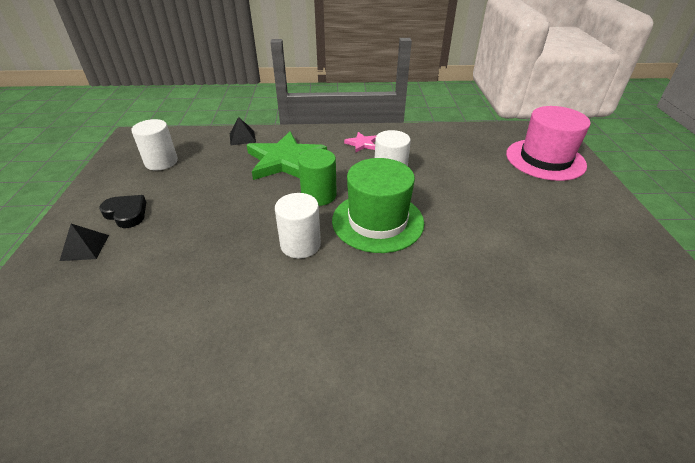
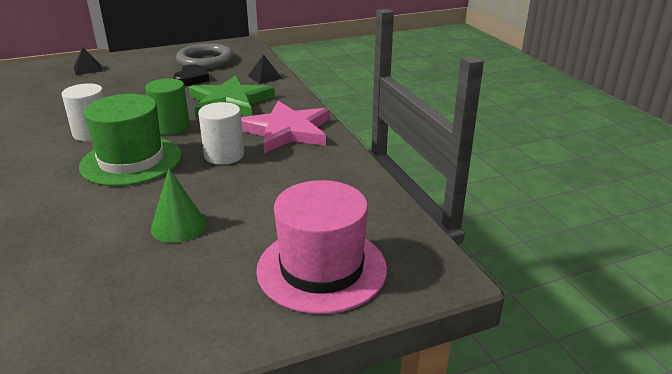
camera: 70 degrees right, 10 degrees down
black heart [99,195,146,228] -> black heart moved to [173,64,209,86]
white cylinder [131,119,178,171] -> grey ring [176,43,234,69]
pink star [344,132,376,152] -> pink star [241,101,330,153], size x2.23
none -> green cone [151,168,207,243]

